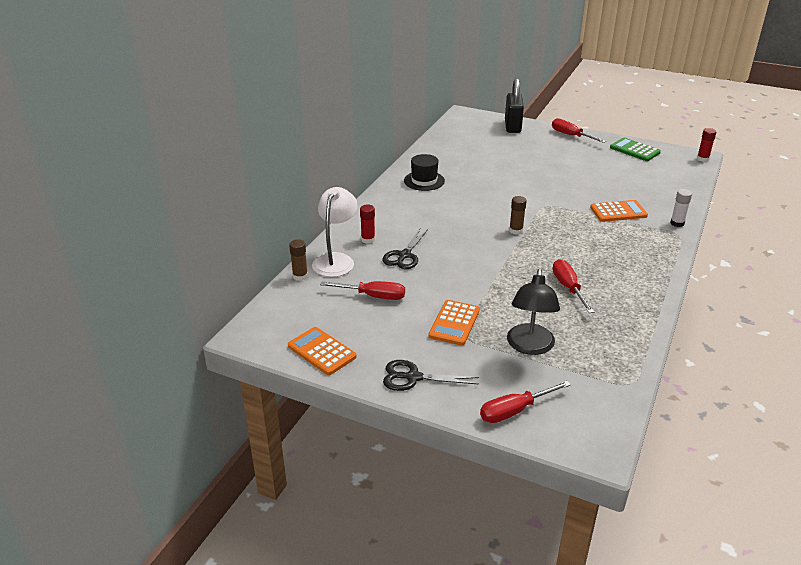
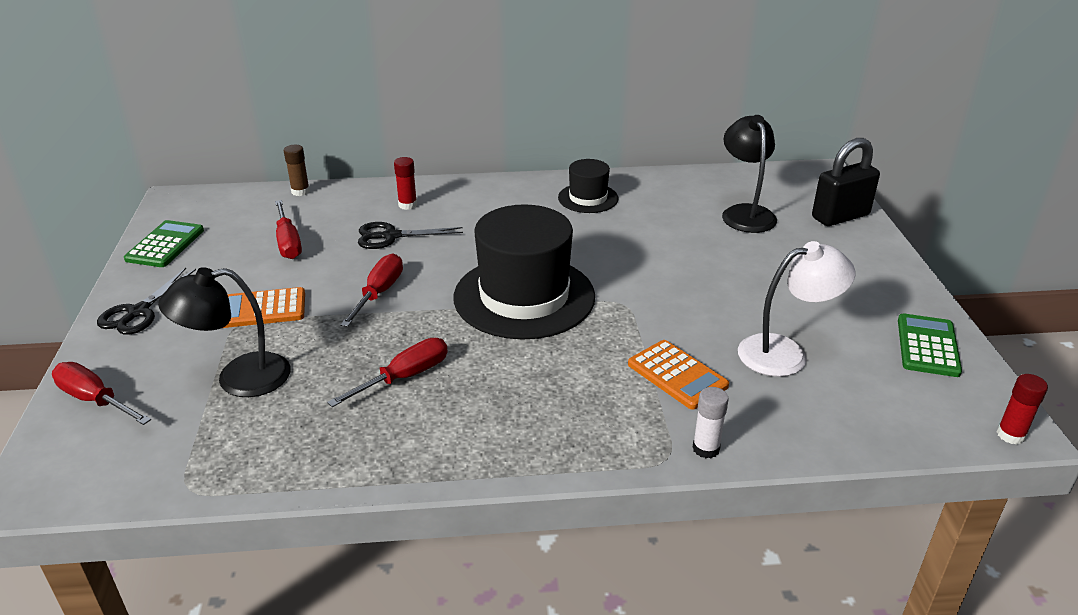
camera: 60 degrees right, 0 degrees up
orange calculator [288,327,356,375] -> green calculator [124,220,204,267]
white lamp [312,187,358,277] -> white lamp moved to [738,241,855,377]
black scissors [383,360,479,391] -> black scissors turned 135 degrees counterclockwise [97,268,196,335]
brown glue stick [509,196,527,235] -> black hat [454,204,595,340]
red screwdriver [552,118,606,143] -> red screwdriver moved to [340,254,403,327]
none -> black lamp [722,115,777,233]

